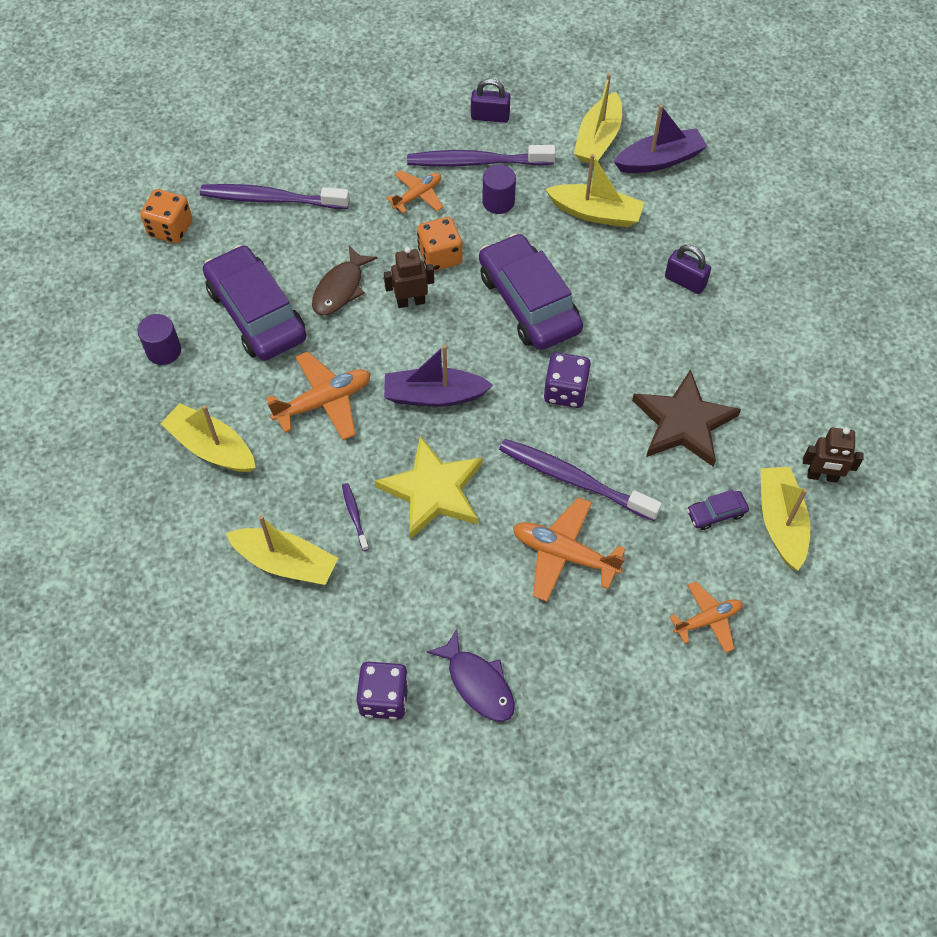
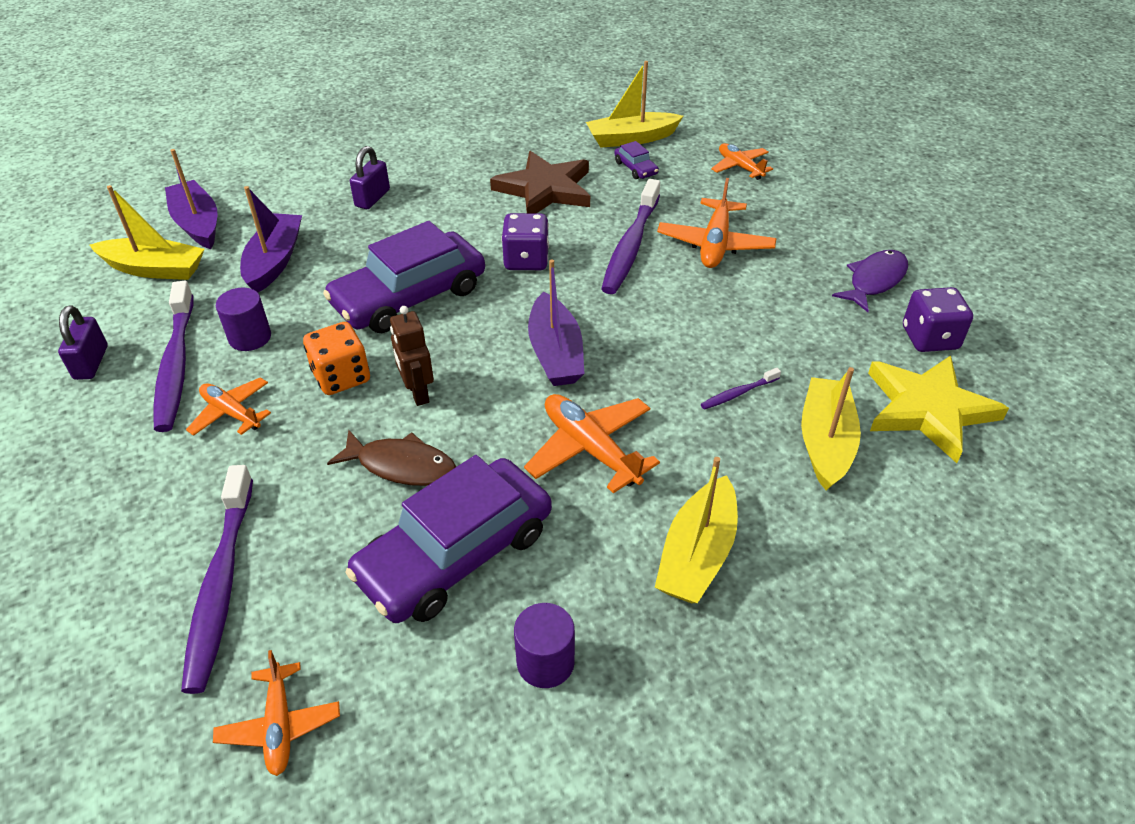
camera: 100 degrees left, 15 degrees down
orange dice [140,189,192,244] -> orange plane [213,650,340,776]
yellow star [375,436,483,539] -> yellow star moved to [868,355,1009,463]
yellow boat [545,154,644,227] -> purple boat [240,186,302,292]
brown robot [803,427,864,483] -> none

